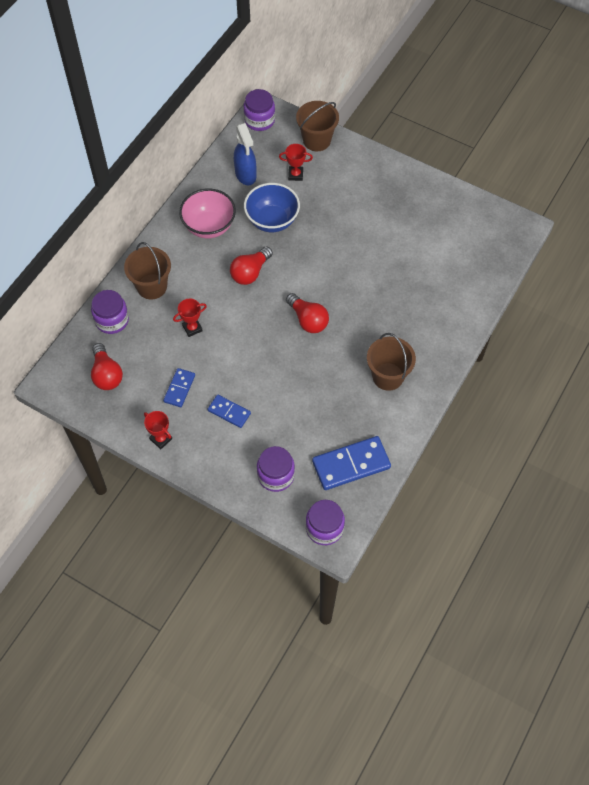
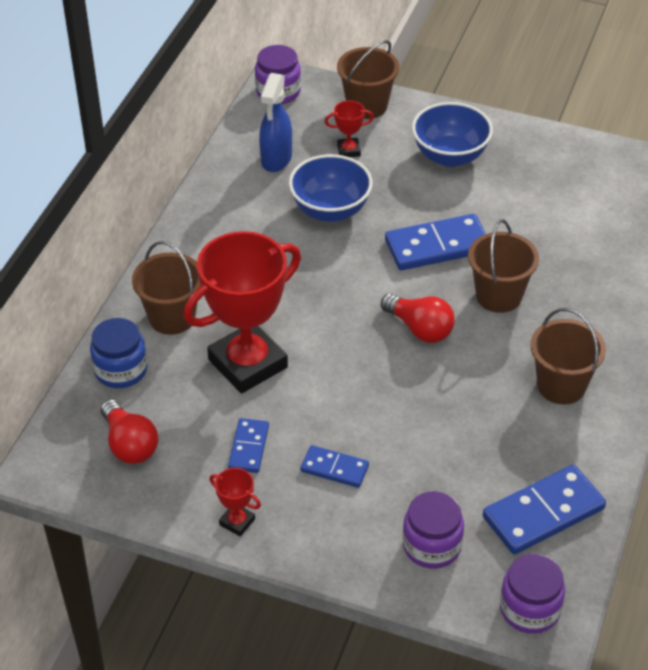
camera: 10 degrees left, 15 degrees down
purple jar [91,290,129,334] -> blue jar [90,318,147,388]
red trophy [173,299,207,337] -> red trophy [184,231,301,394], size x2.42
pink bowl [179,188,236,238] -> none
red light bulb [230,247,273,285] -> none
blue spray bottle [234,123,256,186] -> blue spray bottle turned 45 degrees clockwise [259,73,292,172]
none -> blue domino [385,214,486,270]
none -> blue bowl [412,102,493,167]
none -> brown bucket [468,219,539,313]

